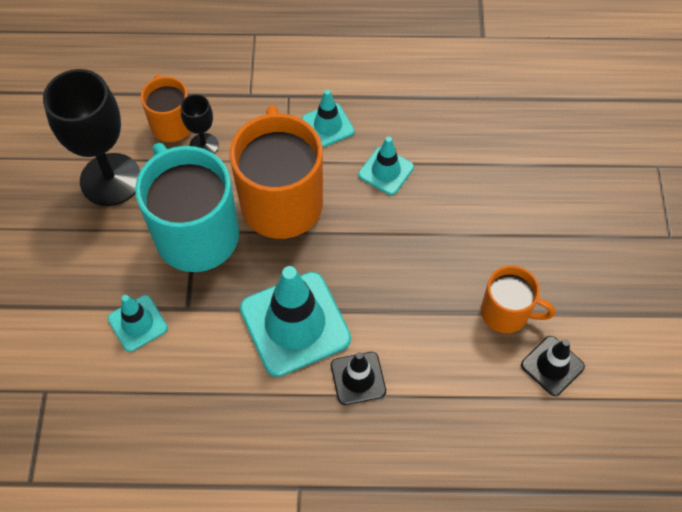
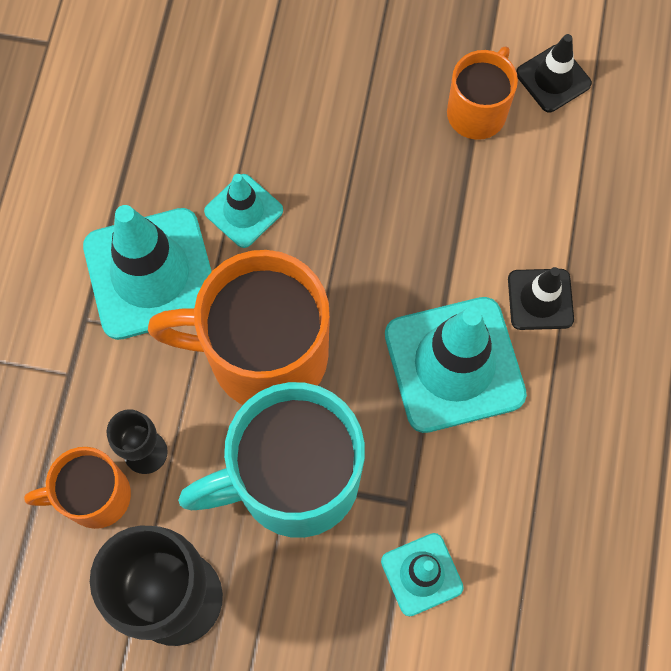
camera: 80 degrees left, 10 degrees up
turquoise traffic cone [302,89,355,147] -> turquoise traffic cone [83,205,212,340], size x1.90

